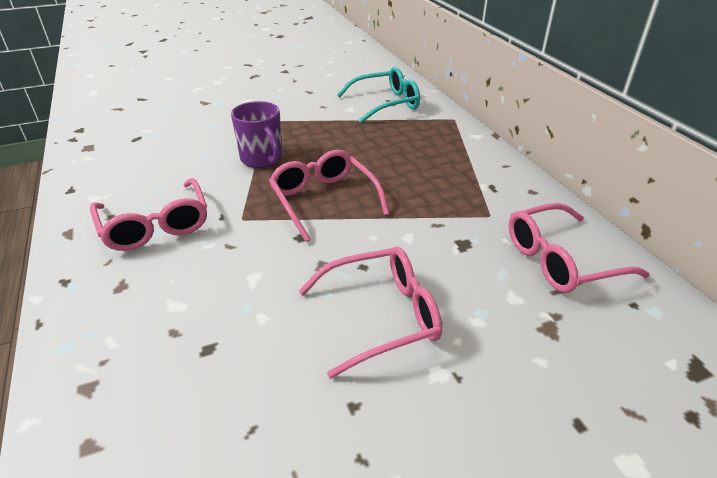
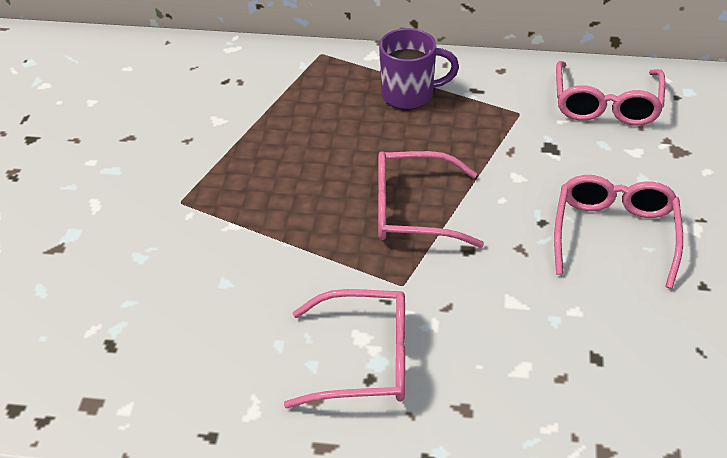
camera: 60 degrees left, 5 degrees up
purple mug [231,101,283,168] -> purple mug moved to [379,28,459,110]
turquoise glasses [337,67,420,123] -> none

